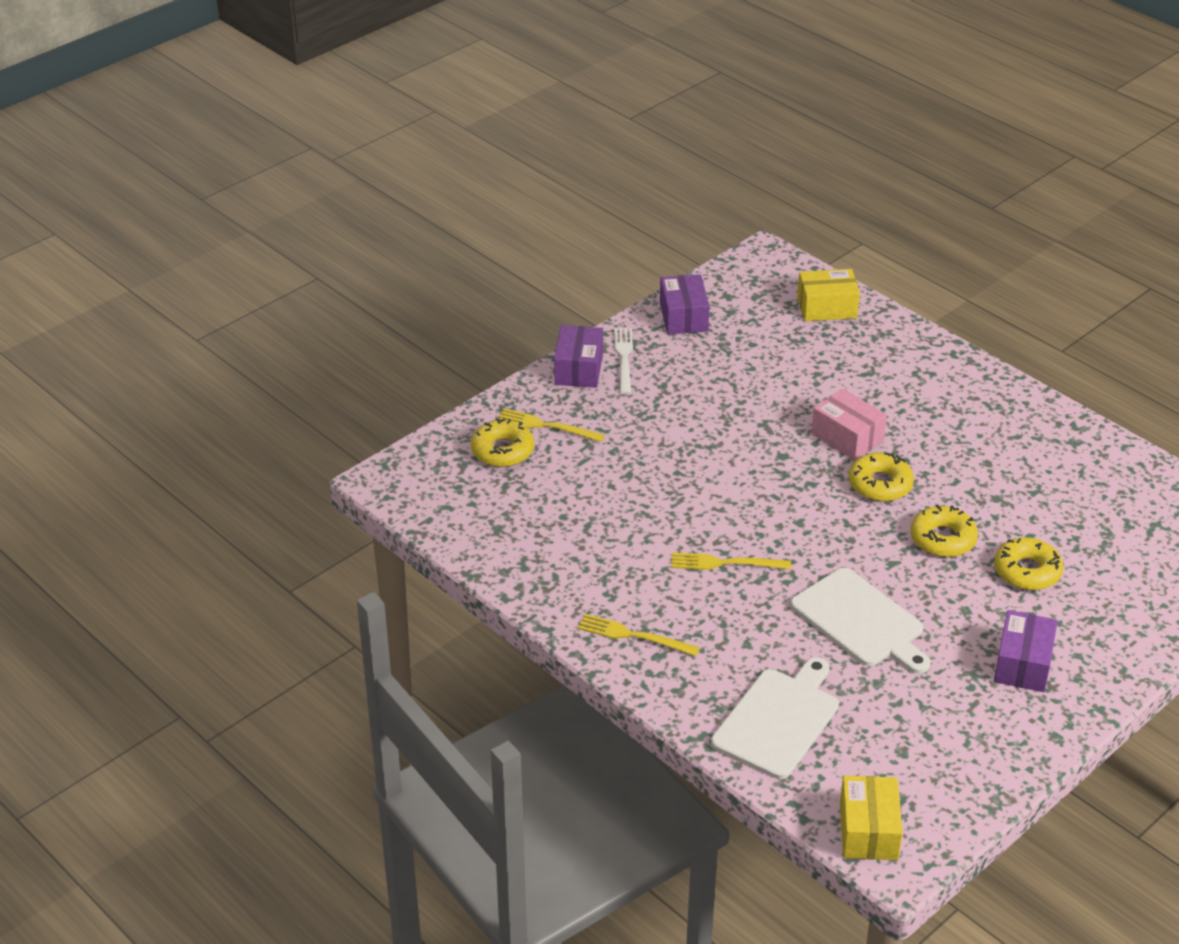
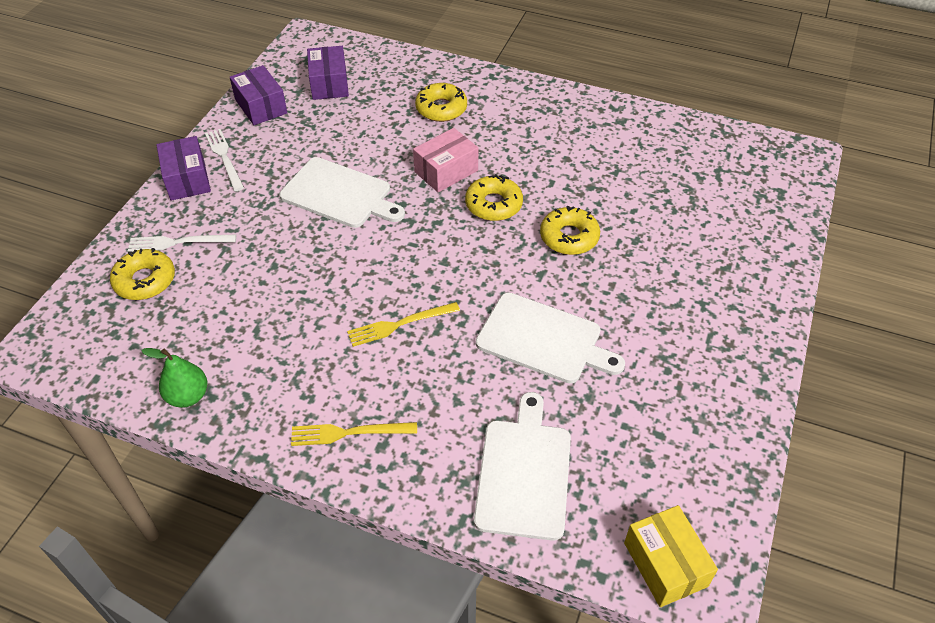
camera: 25 degrees left, 10 degrees up
yellow fork [499,408,605,442] -> white fork [128,235,236,252]
yellow box [797,269,860,321] -> none
pink box [811,389,887,461] -> pink box turned 60 degrees counterclockwise [413,128,479,192]
yellow donut [994,538,1063,590] -> yellow donut moved to [415,83,467,122]
purple box [994,610,1058,692] -> purple box moved to [307,46,349,100]
none -> green pear [141,348,207,408]
none -> white cutting board [279,157,405,228]

